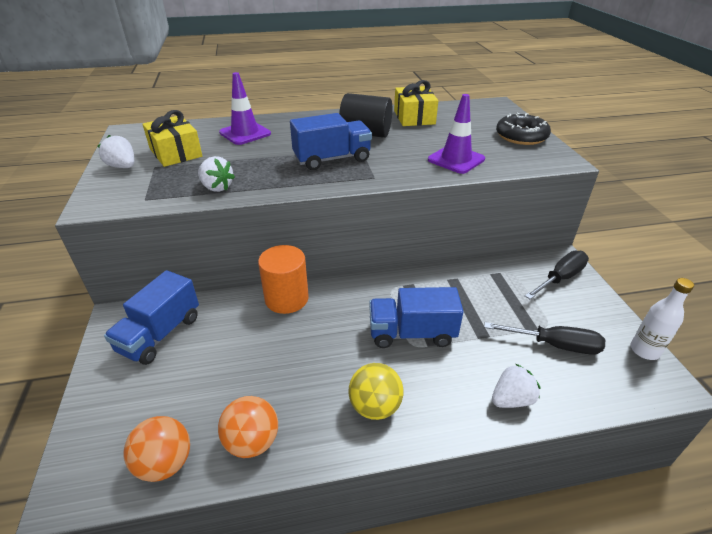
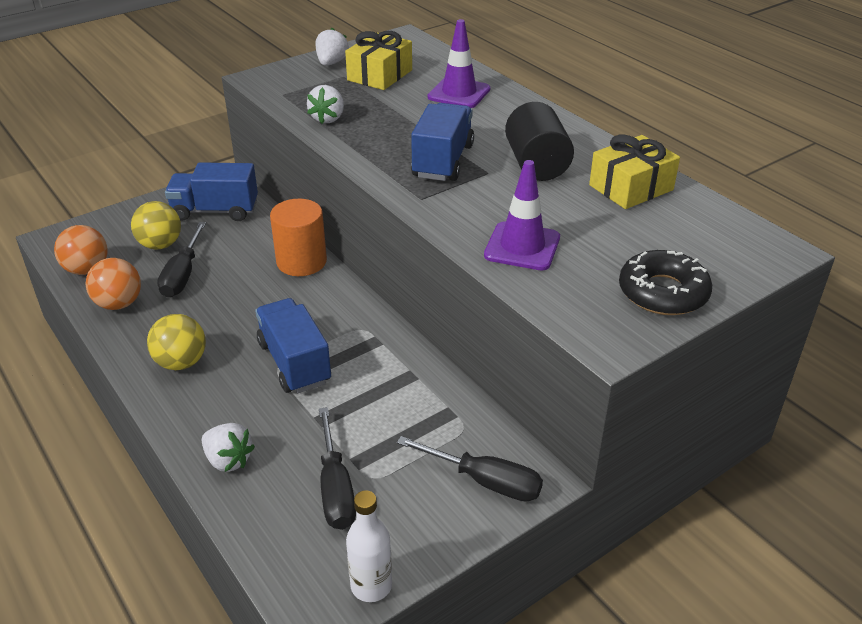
camera: 65 degrees right, 0 degrees up
blue truck [290,113,372,170] -> blue truck turned 120 degrees counterclockwise [411,103,474,181]
none -> yellow ball [131,201,181,250]
none -> black screwdriver [157,222,206,297]

